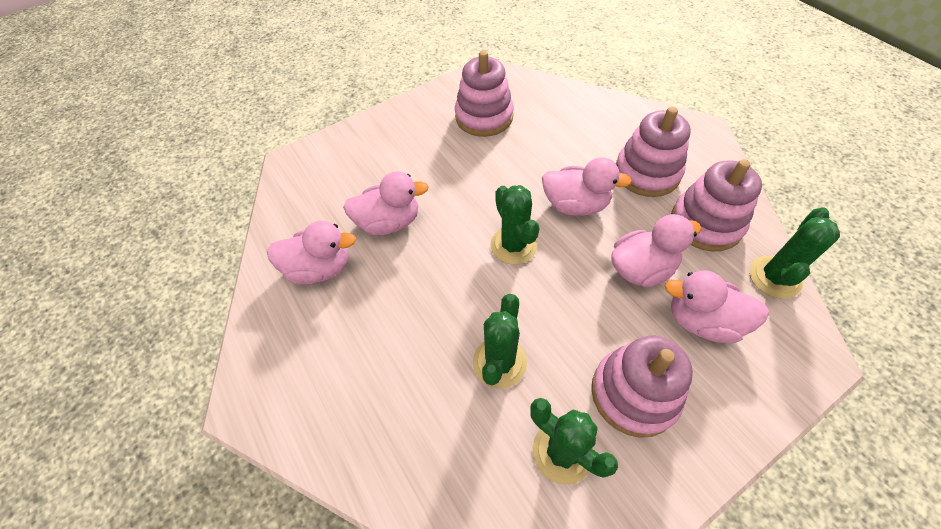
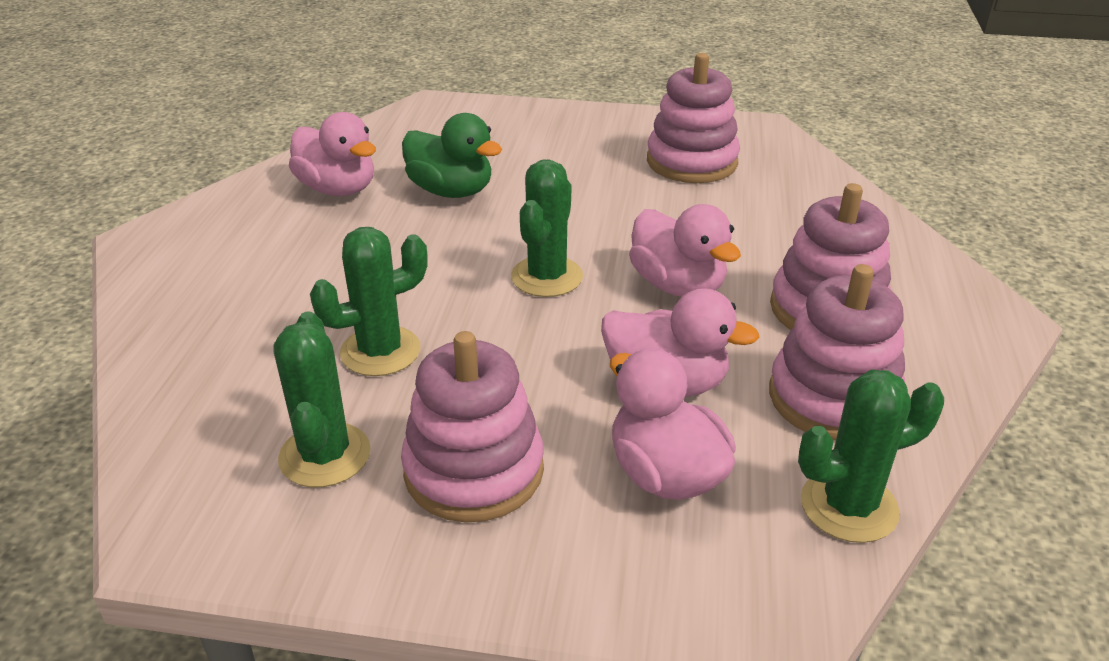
camera: 40 degrees right, 20 degrees down
pink duck [343,172,429,235] -> green duck [402,113,502,198]

